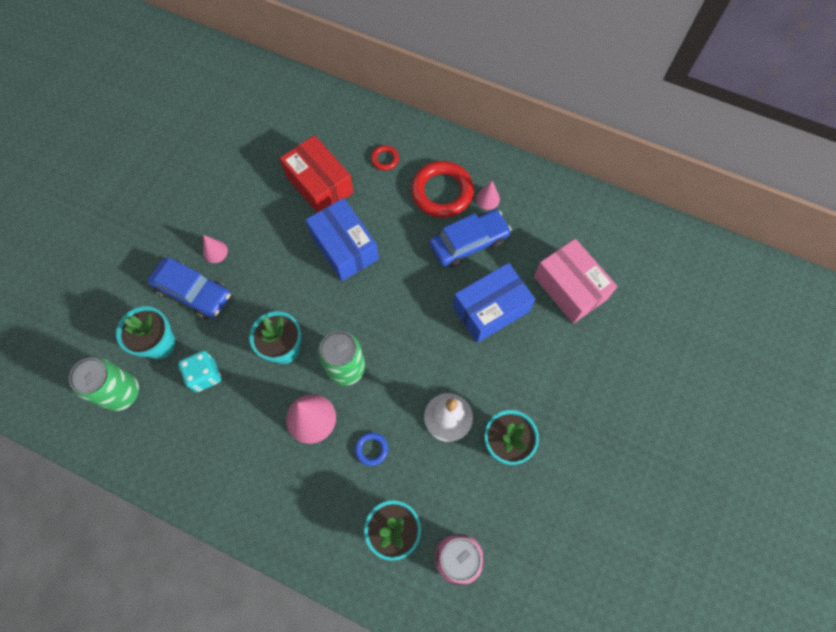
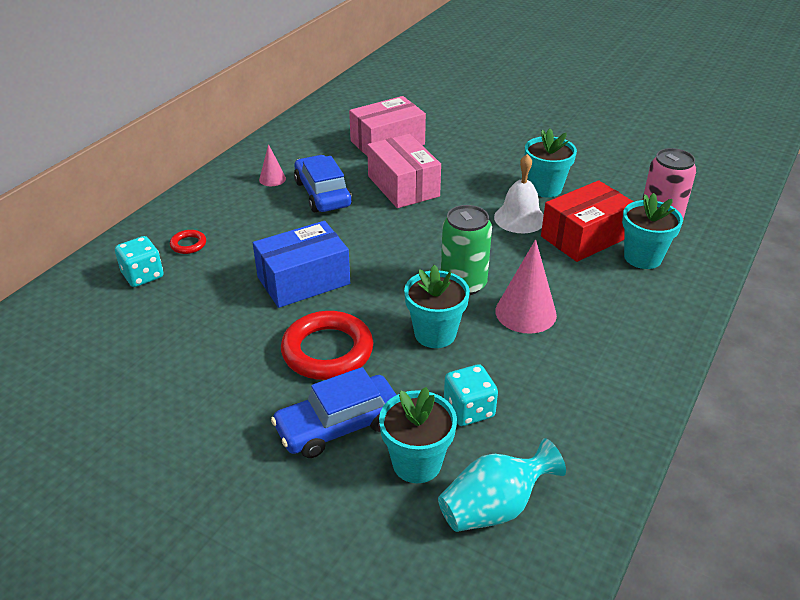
camera: 85 degrees left, 30 degrees down
green can [69,357,139,411] -> turquoise vase [438,438,566,532]
blue car [147,258,231,319] -> blue car turned 150 degrees counterclockwise [271,367,396,458]
pink cone [203,235,228,263] -> none
red box [280,135,354,213] -> red box moved to [541,180,634,262]
blue ring [355,432,388,466] -> none
red ring [411,161,474,218] -> red ring moved to [281,311,373,380]
blue box [453,263,535,343] -> pink box [367,134,441,208]
none -> turquoise dice [115,236,163,287]

